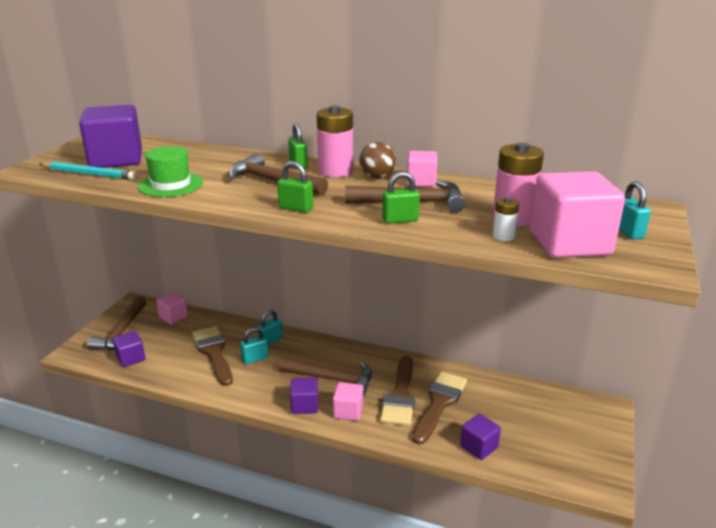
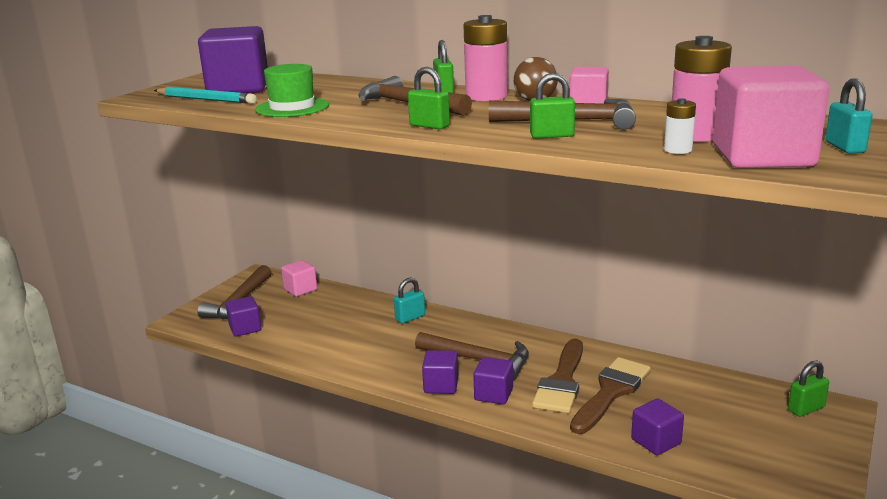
camera: 10 degrees right, 5 degrees down
brown brush [192,326,233,386] -> none
turquoise padlock [240,327,268,364] -> none
pink cube [333,382,363,421] -> purple cube [473,357,513,405]
none -> green padlock [788,361,829,417]

